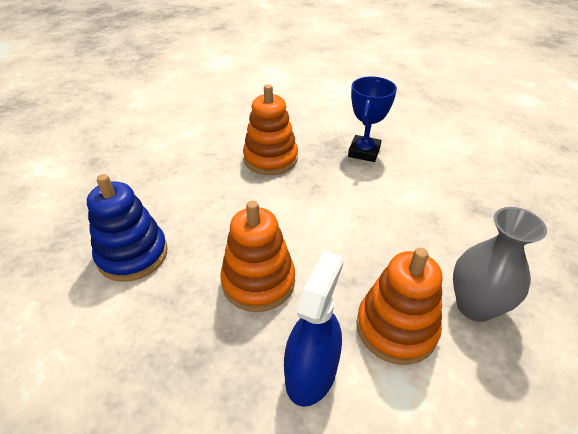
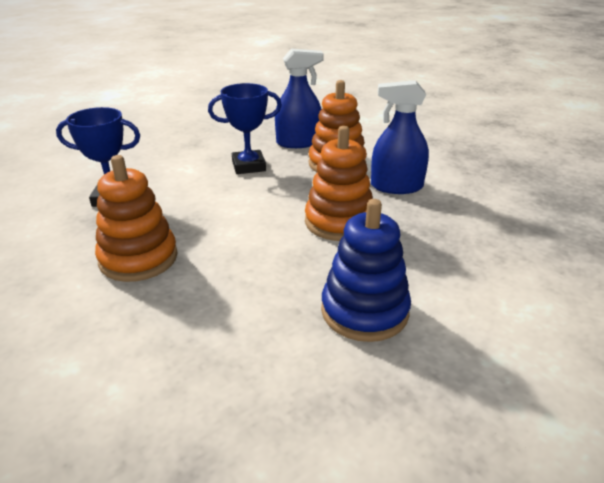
camera: 110 degrees left, 10 degrees down
grey vase [453,207,547,322] -> blue spray bottle [275,49,324,148]
none -> blue trophy [208,83,282,174]

